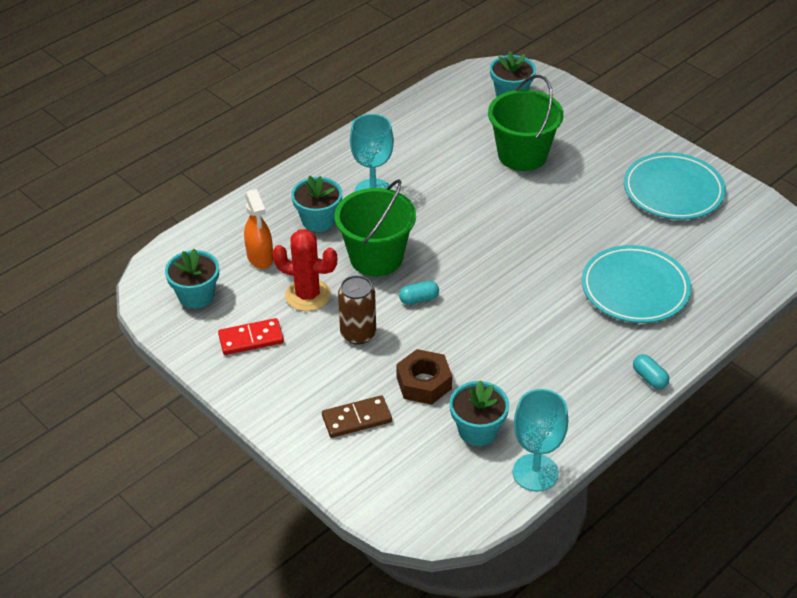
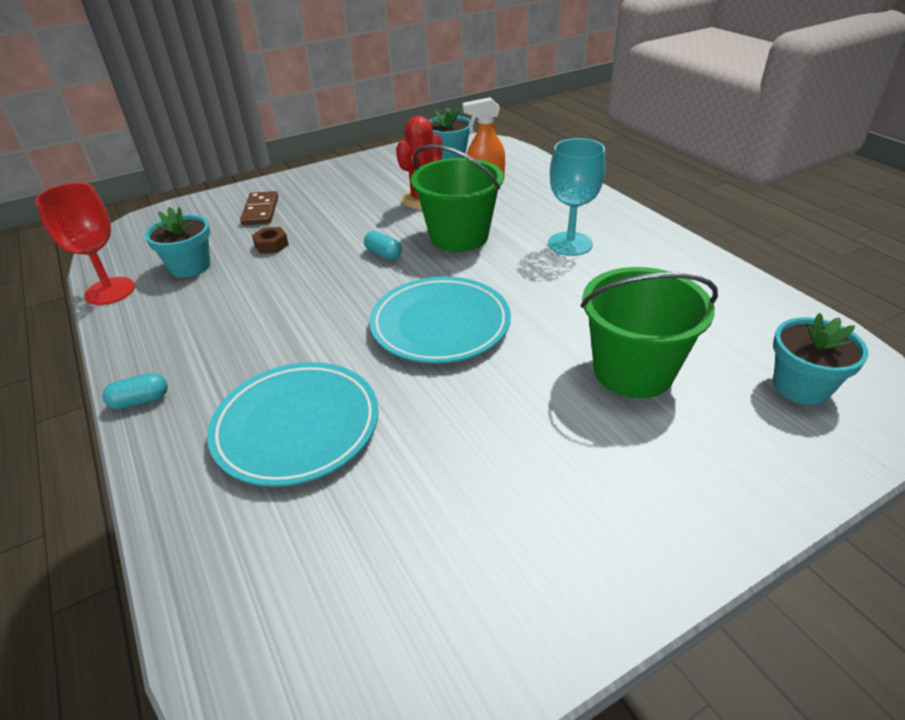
camera: 105 degrees right, 5 degrees down
red domino [218,318,284,355] -> none
turquoise flower pot [291,176,342,232] -> none
brown can [338,275,376,345] -> none
brown nut [396,349,452,405] -> brown nut [252,227,289,254], size x0.60
turquoise capsule [399,281,439,305] -> turquoise capsule turned 45 degrees counterclockwise [364,231,402,260]
turquoise goblet [513,389,568,492] -> red goblet [35,183,135,305]
turquoise plate [624,152,726,220] -> turquoise plate moved to [369,276,511,363]

